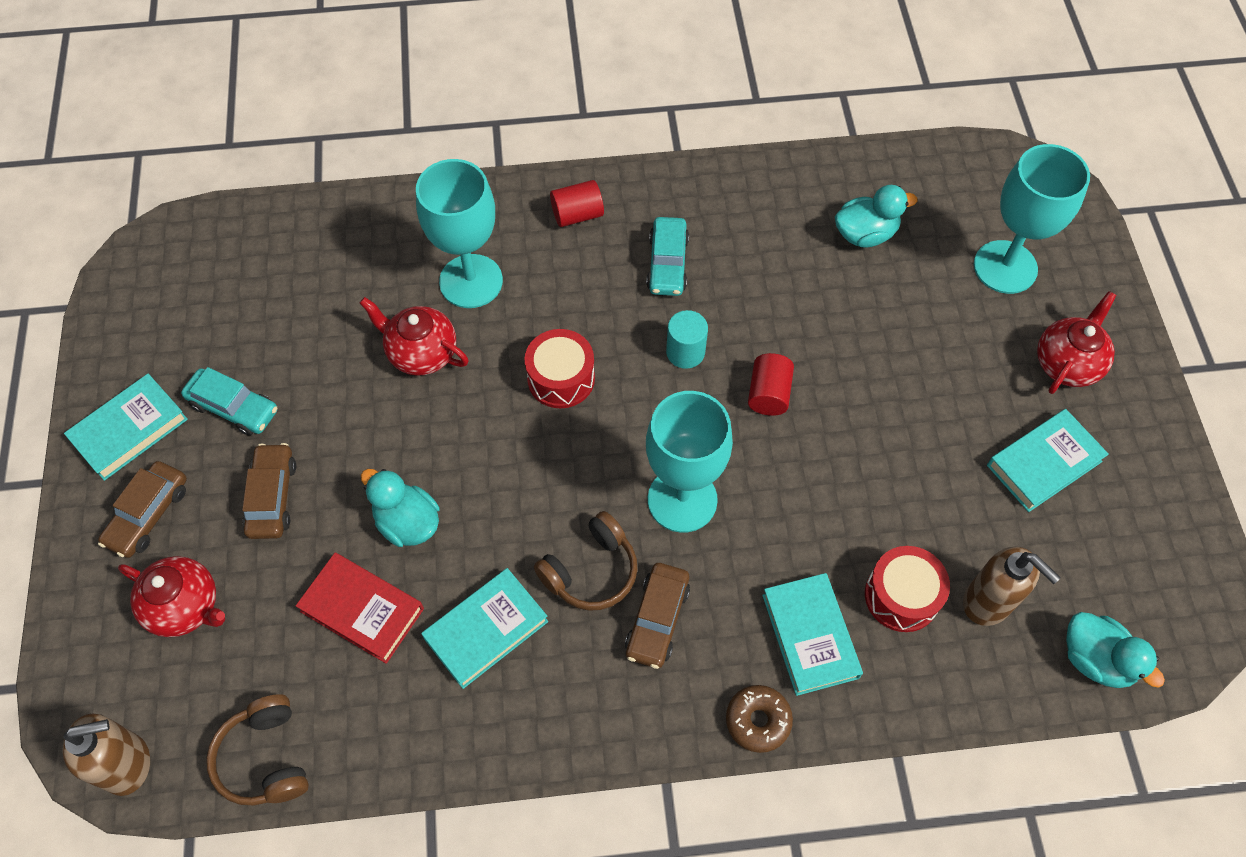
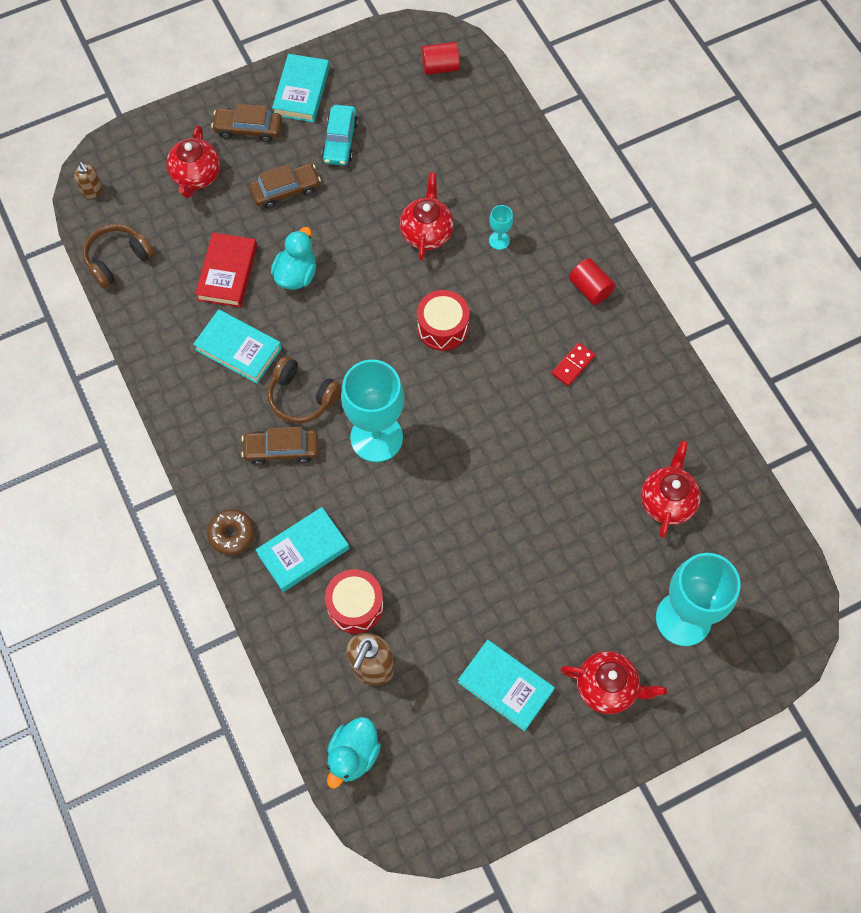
camera: 70 degrees right, 5 degrees up
brown soap dispenser [62,714,150,796] -> brown soap dispenser [74,162,103,199], size x0.56
turquoise book [64,374,188,481] -> turquoise book turned 75 degrees clockwise [272,54,330,122]
turquoise goblet [416,159,503,308] -> turquoise goblet [489,205,513,250], size x0.42
turquoise car [646,217,689,296] -> red domino [552,342,595,386]
turquoise cylinder [666,310,708,369] -> none
red cylinder [748,353,794,416] -> red cylinder moved to [421,42,460,75]
turquoise duck [835,185,918,248] -> red teapot [641,440,701,538]

